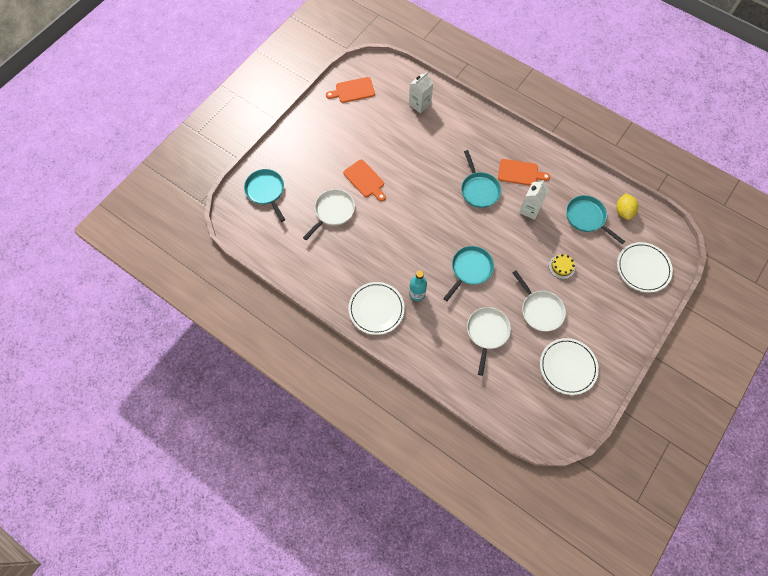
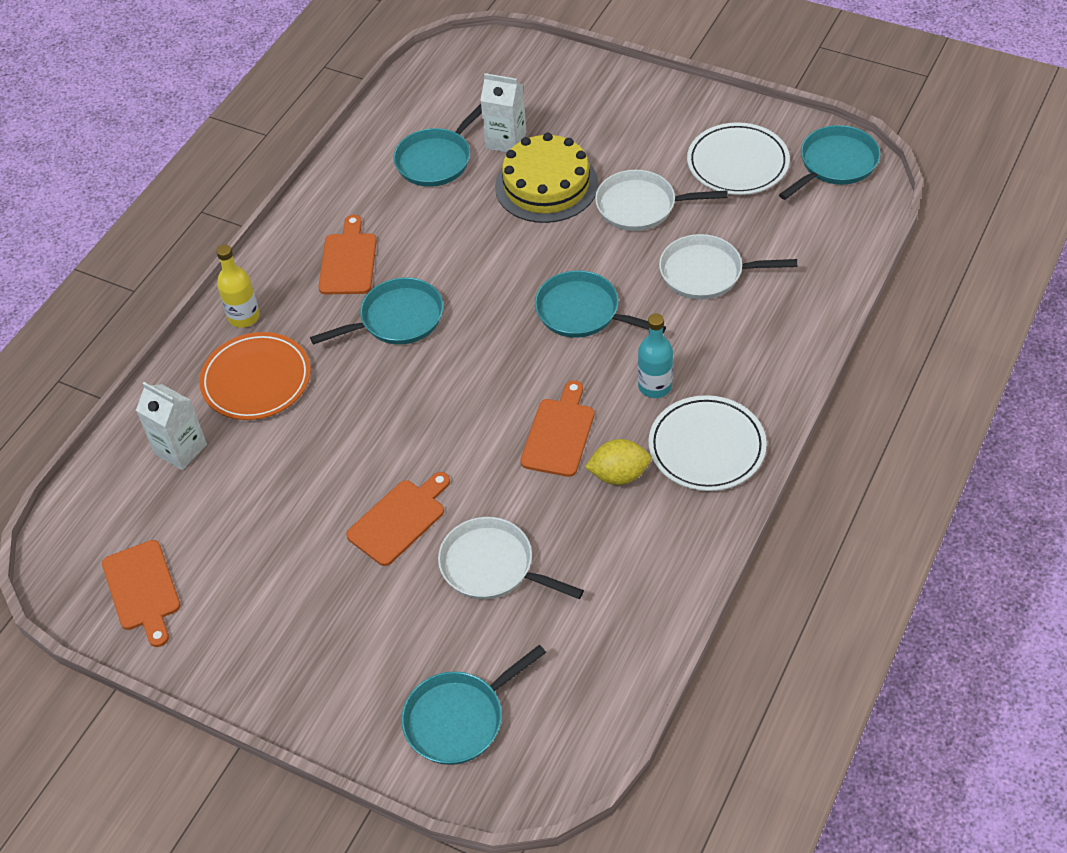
camera: 95 degrees left, 15 degrees down
white pan [512,270,566,331] -> white pan turned 135 degrees counterclockwise [595,170,728,231]
white carton [519,180,549,220] -> white carton moved to [480,73,527,153]
yellow cake [549,254,575,279] -> yellow cake [495,133,598,223], size x2.09
yellow lemon [616,193,638,220] -> yellow lemon moved to [585,439,651,485]
white plate [617,242,673,293] -> none
none -> orange plate [199,332,311,420]
none -> yellow bottle [216,245,260,328]
none -> orange cutting board [520,380,594,477]
none -> turquoise pan [779,125,880,200]

